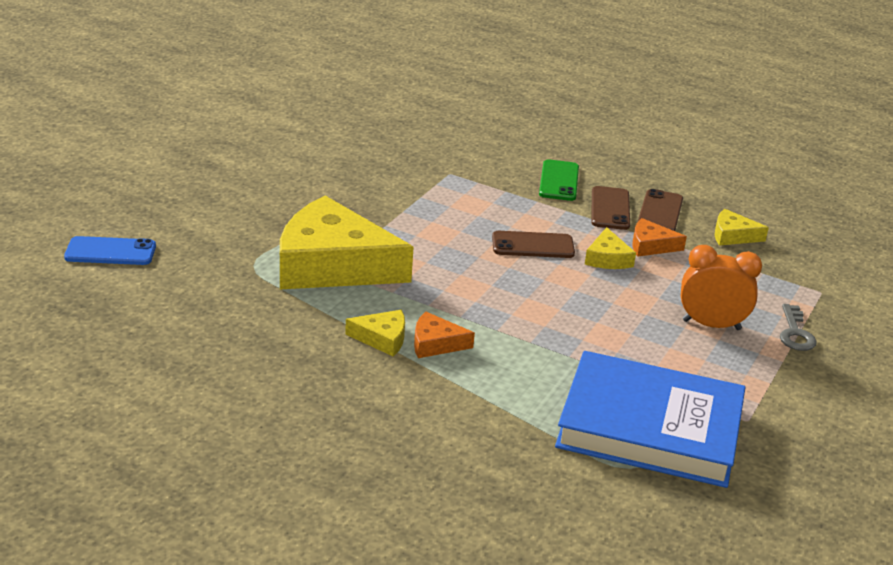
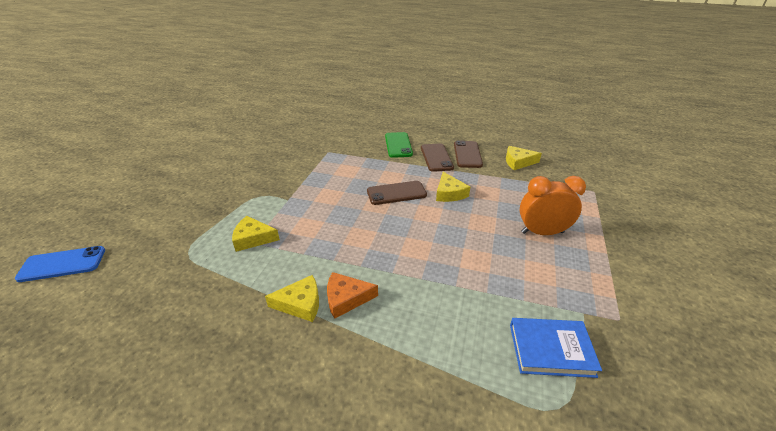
camera: 10 degrees left, 5 degrees up
yellow cheese [280,196,414,289] -> yellow cheese [232,216,280,252], size x0.42
blue book [555,351,746,488] -> blue book [510,318,602,378], size x0.49
orange cheese [632,218,687,257] -> none
grey key [780,304,817,351] -> none

